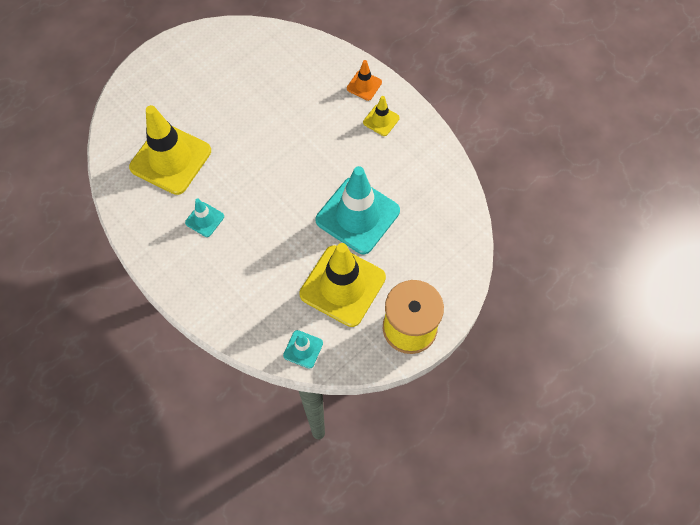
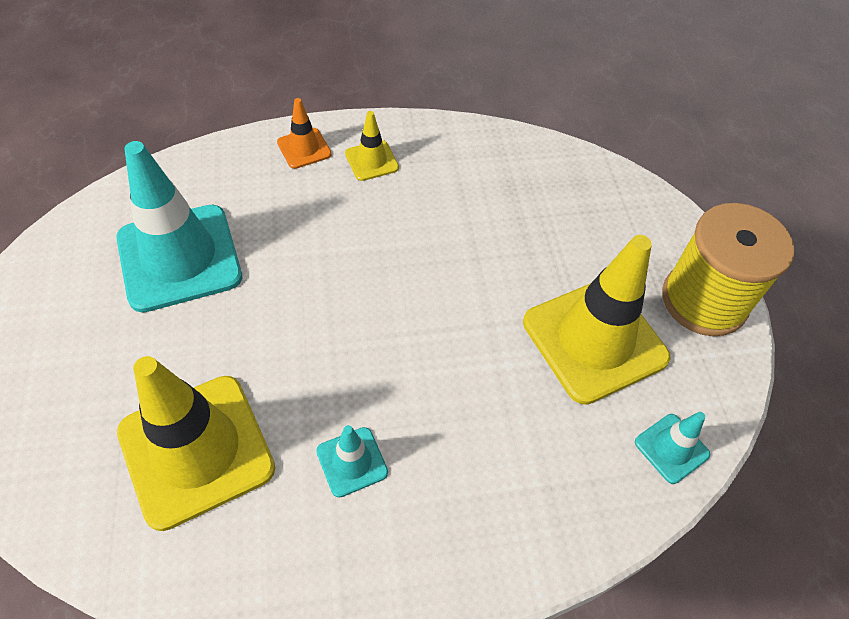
camera: 60 degrees left, 10 degrees down
turquoise traffic cone [316,166,400,254] -> turquoise traffic cone moved to [116,141,242,312]

